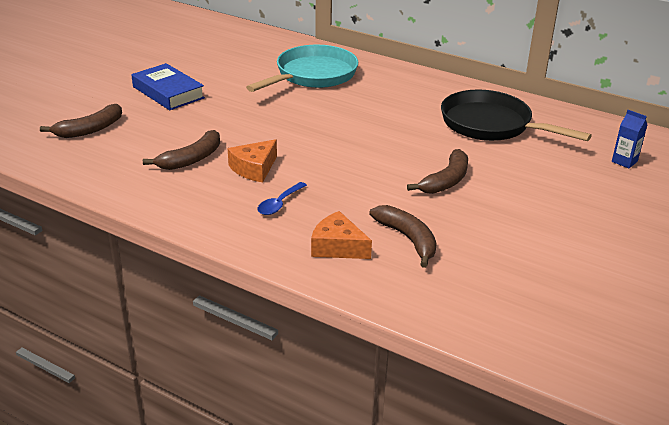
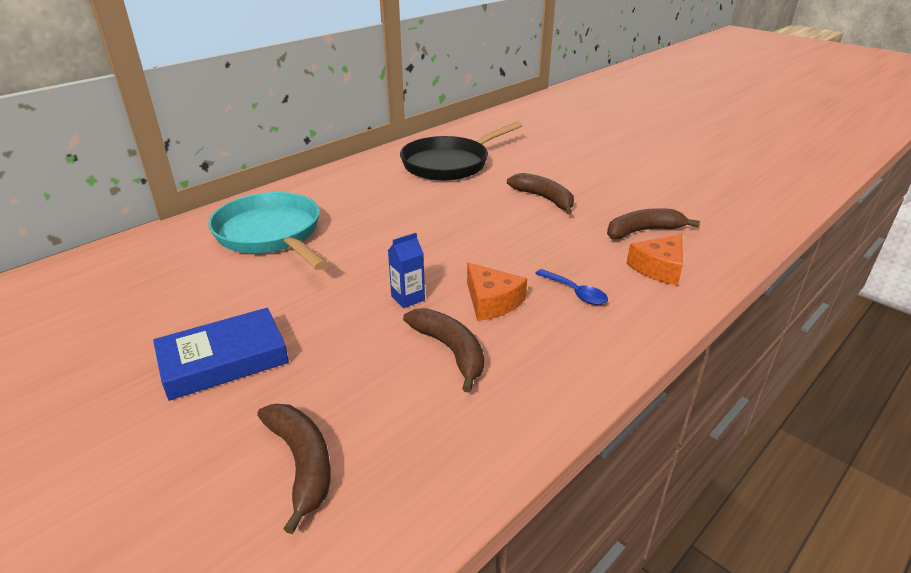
camera: 75 degrees left, 0 degrees up
blue carton [612,110,647,168] -> blue carton moved to [388,233,425,308]

